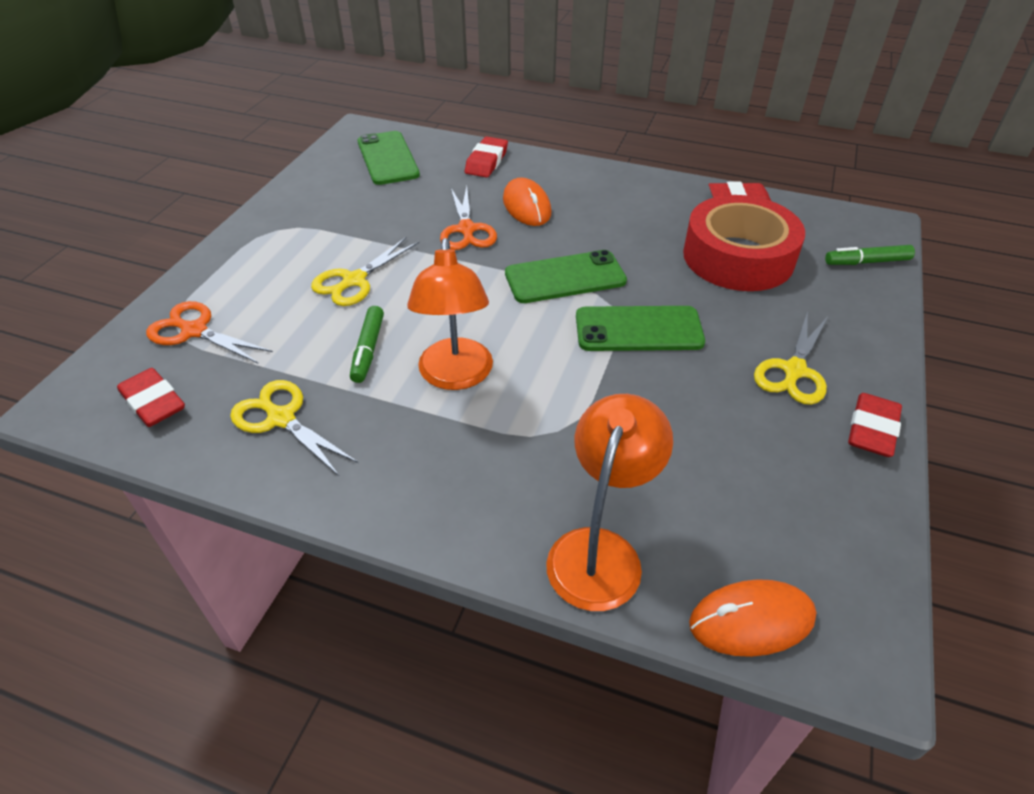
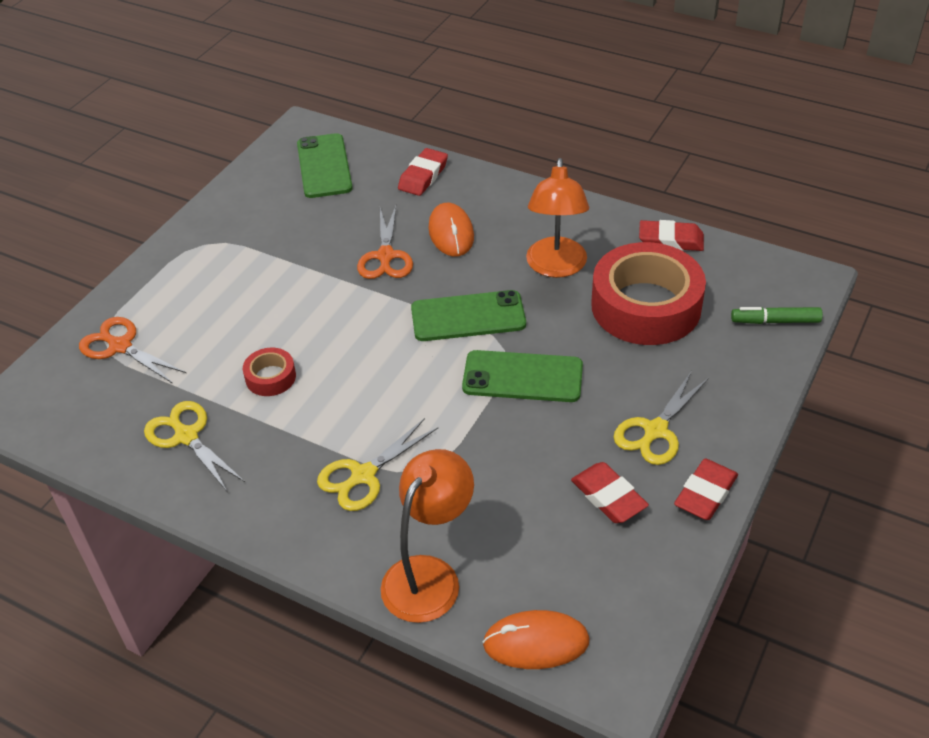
camera: 10 degrees right, 0 degrees up
red eraser [117,368,185,427] -> red eraser moved to [571,462,649,523]
yellow scissors [311,237,419,306] -> yellow scissors moved to [317,418,438,511]
green marker [350,306,384,383] -> red tape [243,348,296,396]
orange lamp [407,238,493,390] -> orange lamp moved to [526,158,589,278]

